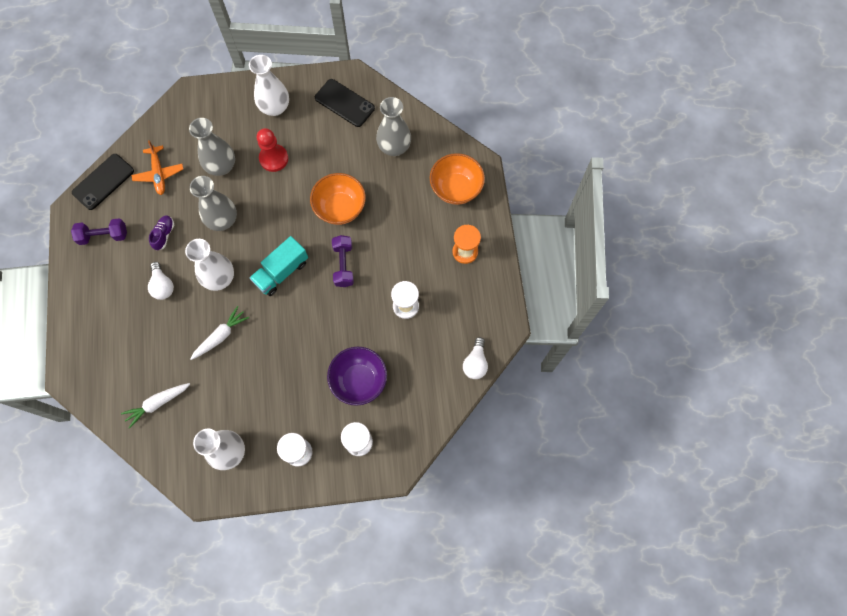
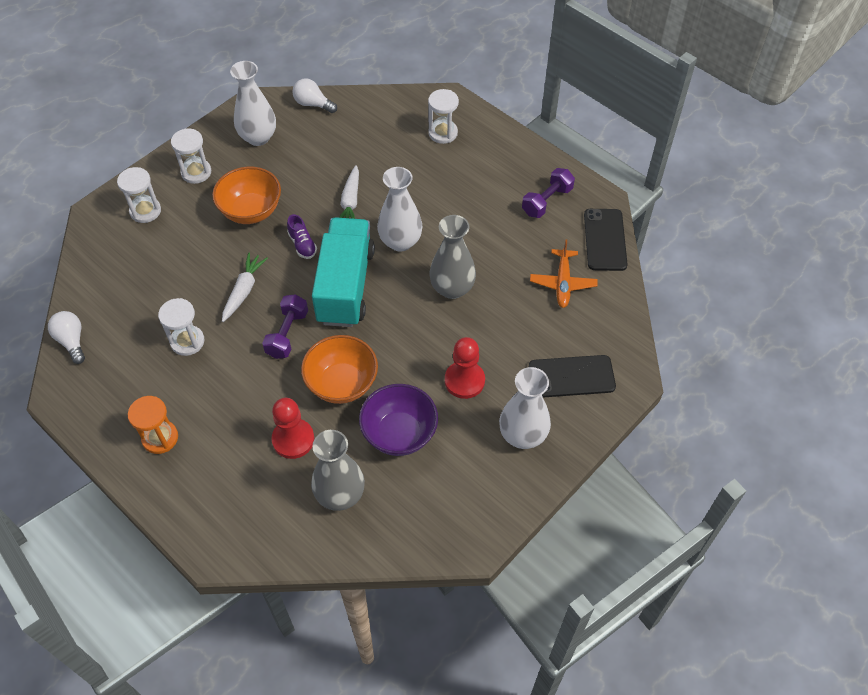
camera: 140 degrees right, 15 degrees down
white carrot [121,383,190,429] -> white carrot moved to [222,252,268,322]
orange plane [131,140,183,195] -> orange plane turned 120 degrees counterclockwise [530,239,598,308]
white light bulb [148,262,174,300] -> white light bulb moved to [292,78,337,113]
purple shoe [149,216,174,250] -> purple shoe moved to [287,214,317,259]
grey vase [189,118,235,176] -> none
turquoise truck [250,236,308,296] -> turquoise truck [312,217,375,327], size x1.52
black phone [315,79,375,127] -> black phone moved to [529,355,616,397]
purple bowl [327,347,387,406] -> purple bowl moved to [359,384,438,456]
purple dumbbell [332,235,354,287] -> purple dumbbell turned 60 degrees clockwise [262,294,308,359]
orange bowl [430,153,485,205] -> orange bowl moved to [212,167,281,224]
none -> red pawn [272,398,314,459]
none -> white hourglass [428,89,459,144]

